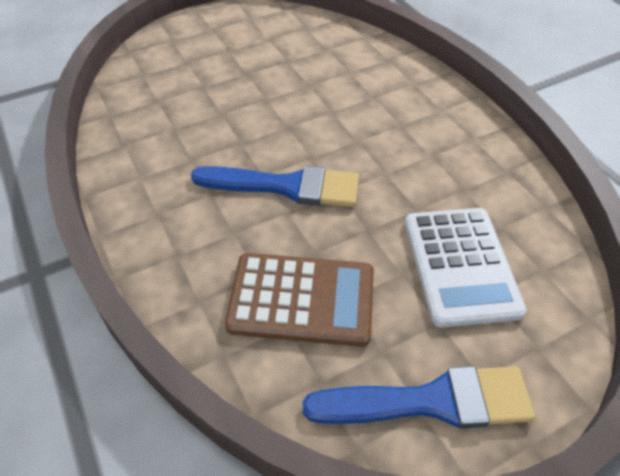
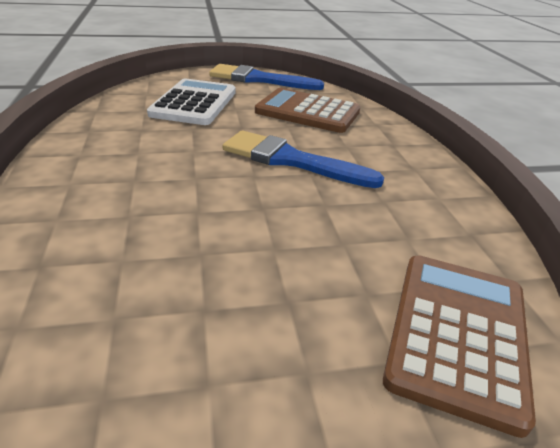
camera: 165 degrees left, 15 degrees down
none -> brown calculator [383,255,536,438]

